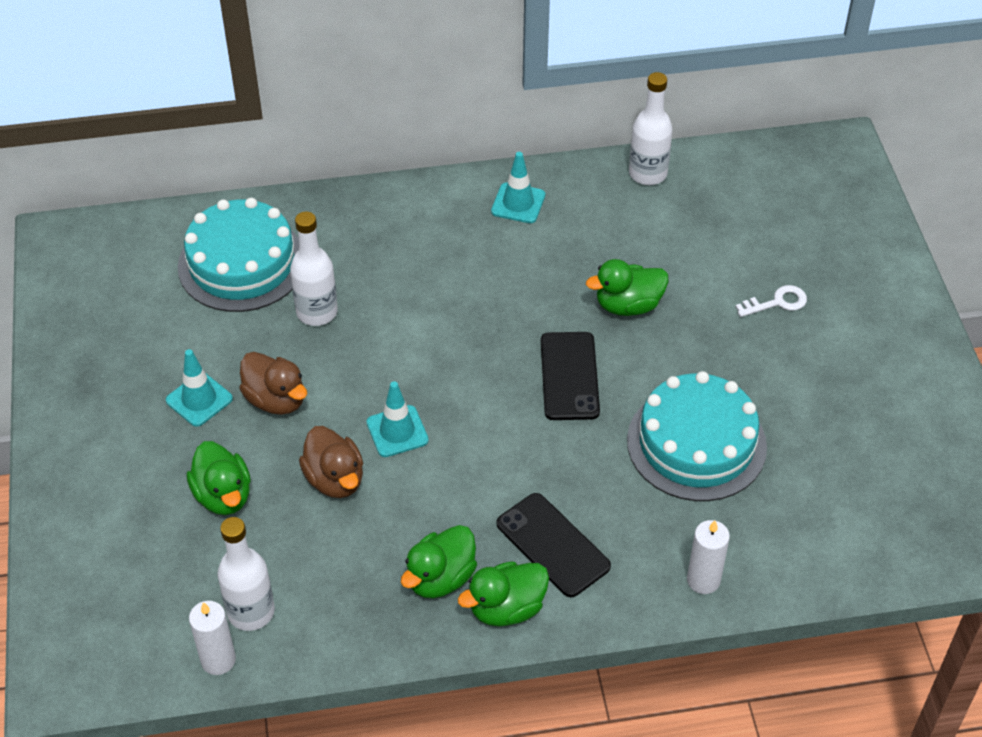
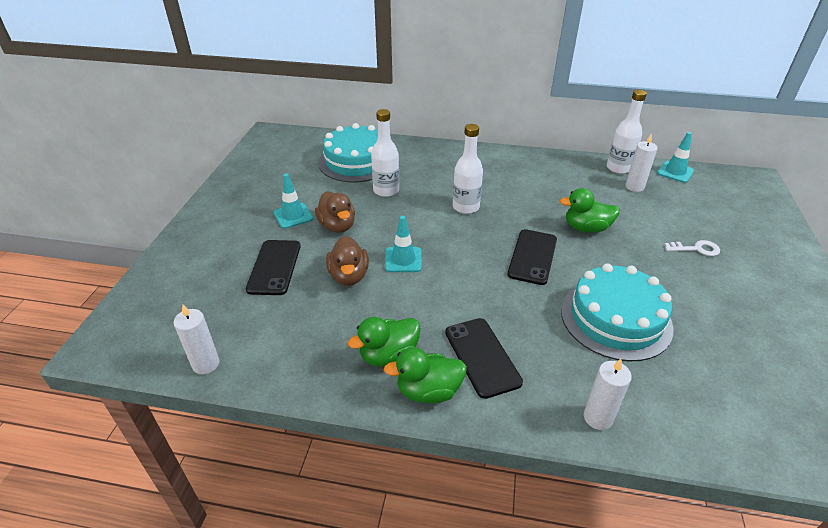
camera: 20 degrees right, 10 degrees down
green duck [187,441,251,515] -> black phone [246,240,301,295]
white bottle [217,517,275,631] -> white bottle moved to [453,124,483,214]
turquoise traffic cone [491,152,545,223] -> turquoise traffic cone moved to [657,132,694,183]
none -> white candle [625,133,658,192]

